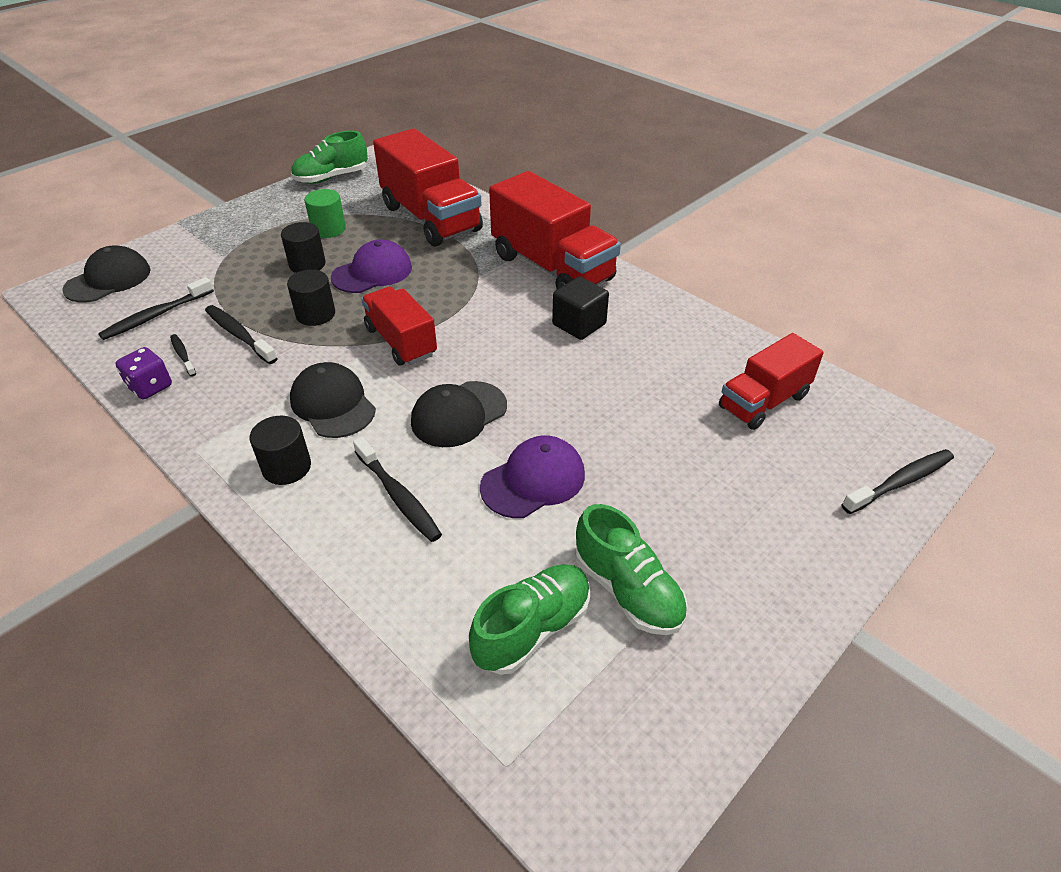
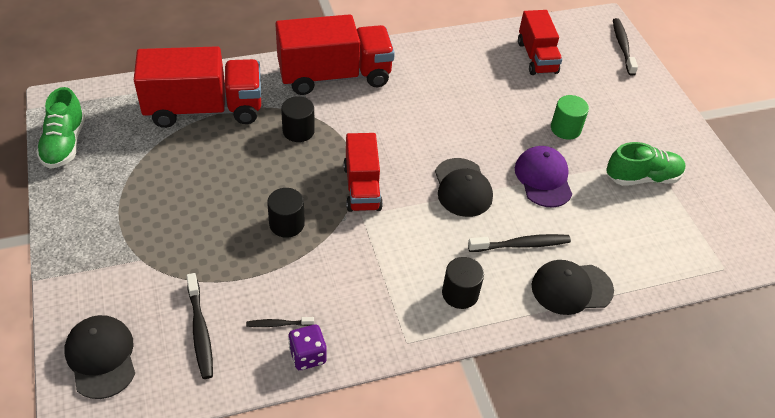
camera: 65 degrees left, 5 degrees up
black toothbrush [205,305,278,364] -> none
black cylinder [281,222,326,273] -> black cylinder moved to [281,96,315,142]
black cap [290,362,376,438] -> black cap moved to [531,260,614,315]
green cylinder [304,189,346,238] -> green cylinder moved to [551,95,589,140]
purple cap [331,239,412,293] -> none
red truck [361,287,437,366] -> red truck turned 90 degrees counterclockwise [343,133,383,212]
green shoe [469,564,590,675] -> none
black cube [552,276,609,340] -> none

